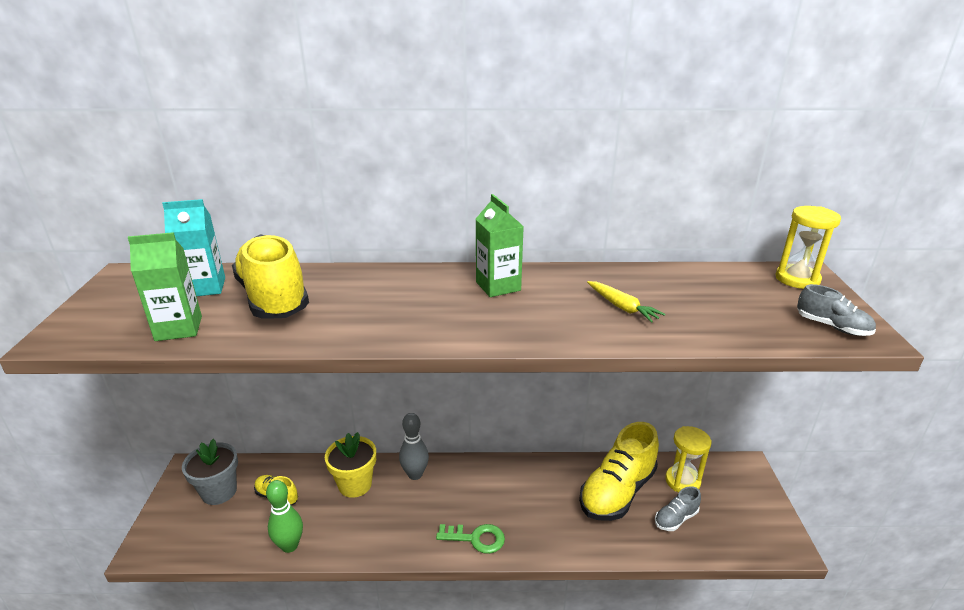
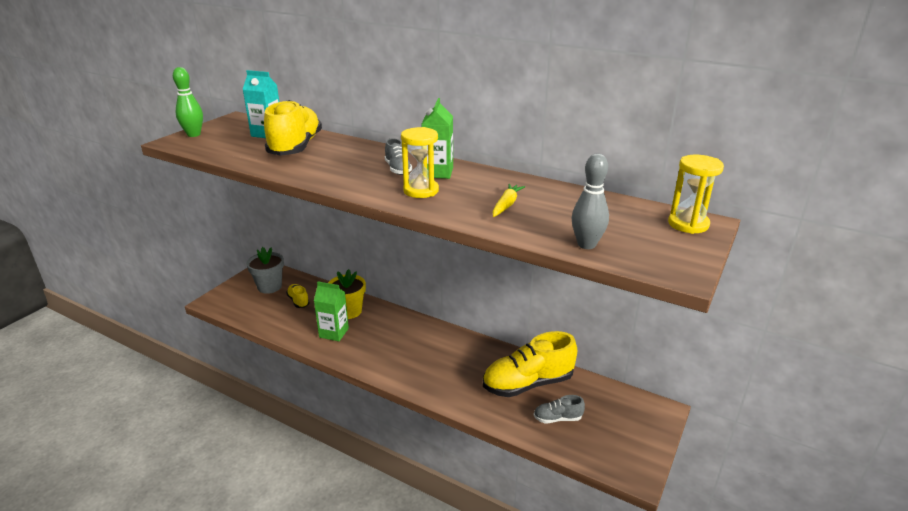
camera: 30 degrees right, 0 degrees up
green carton [128,232,202,341] -> green carton moved to [314,282,349,341]
green bowling pin [266,480,303,553] -> green bowling pin moved to [173,67,203,137]
grey bowling pin [399,413,429,480] -> grey bowling pin moved to [572,154,609,249]
green key [436,524,505,554] -> none
yellow carrot [587,281,666,323] -> yellow carrot turned 150 degrees counterclockwise [492,184,525,217]
yellow hourglass [665,426,712,492] -> yellow hourglass moved to [401,127,439,198]
grey shoe [797,284,876,336] -> grey shoe moved to [385,138,412,175]

